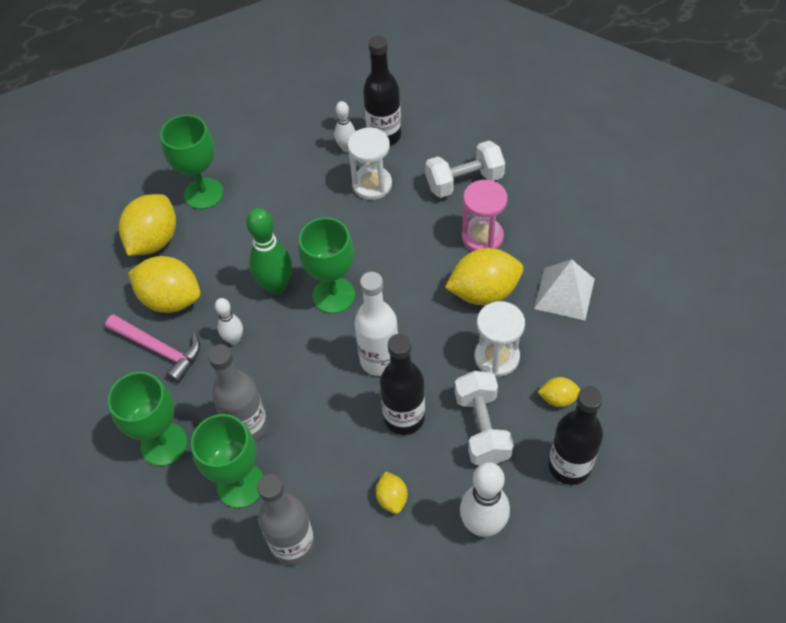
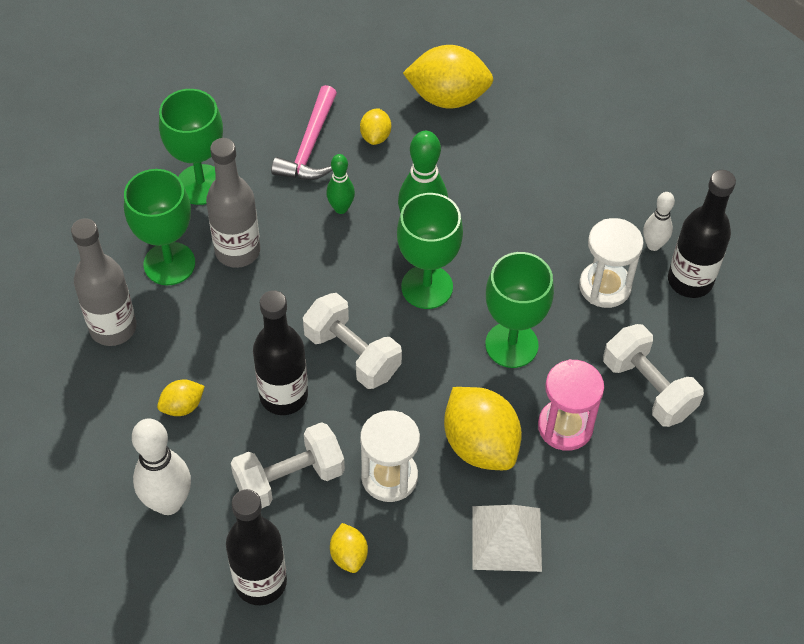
camera: 70 degrees right, 0 degrees up
yellow lemon [128,256,201,313] -> yellow lemon [360,108,391,145], size x0.50
green goblet [160,115,224,209] -> green goblet moved to [485,252,554,368]
white bowling pin [215,298,243,345] -> green bowling pin [326,154,355,214]
white bottle [354,272,398,376] -> white dumbbell [303,293,402,389]

